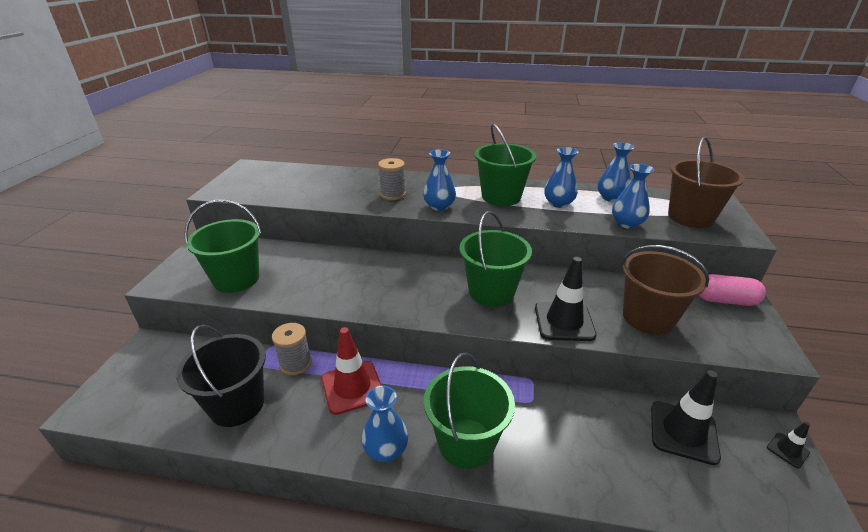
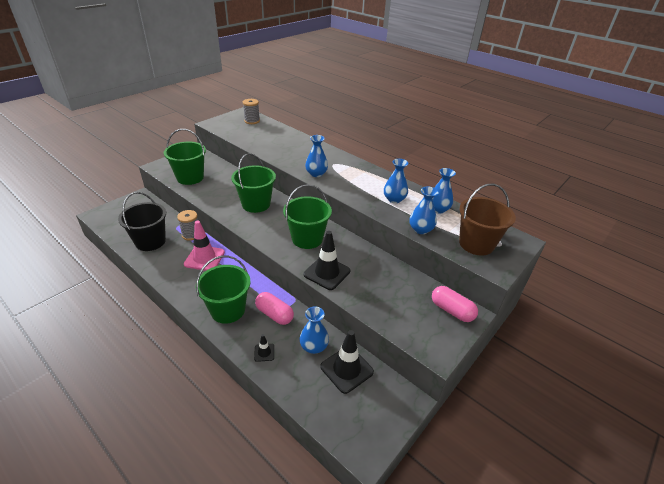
camera: 30 degrees right, 5 degrees up
red traffic cone [321,327,382,415] -> pink traffic cone [184,221,225,271]
blue vase [361,386,408,462] -> blue vase moved to [299,307,329,354]
grey spool [378,158,406,200] -> grey spool moved to [243,99,260,124]
green bucket [475,124,536,206] -> green bucket moved to [231,153,276,213]
brown bucket [622,245,709,335] -> none
black traffic cone [767,422,810,468] -> black traffic cone moved to [254,334,274,362]
none -> pink capsule [255,292,294,325]

